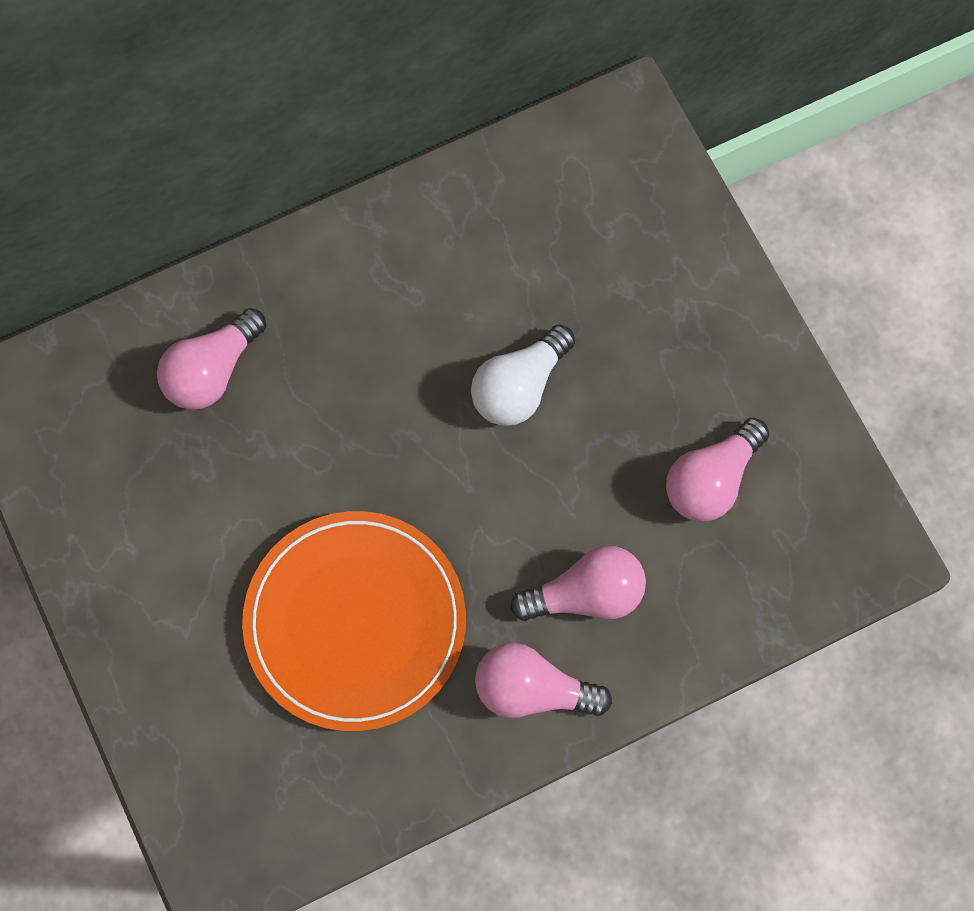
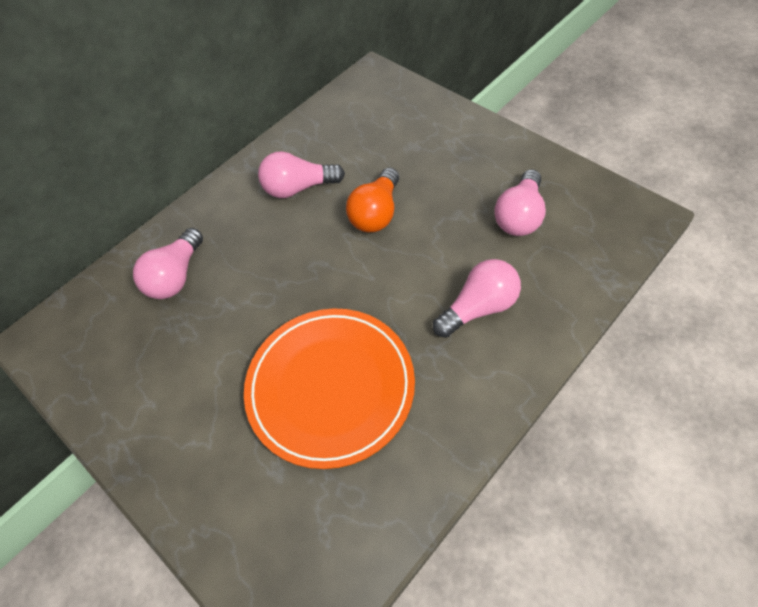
camera: 15 degrees left, 15 degrees down
white light bulb [471,324,575,426] -> orange light bulb [346,168,399,232]
pink light bulb [475,643,612,718] -> pink light bulb moved to [258,151,345,198]

